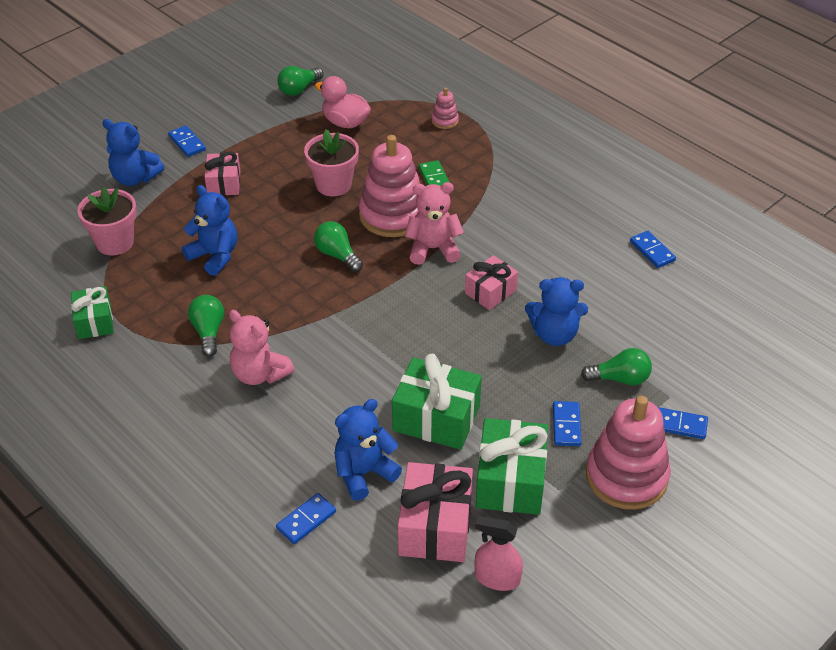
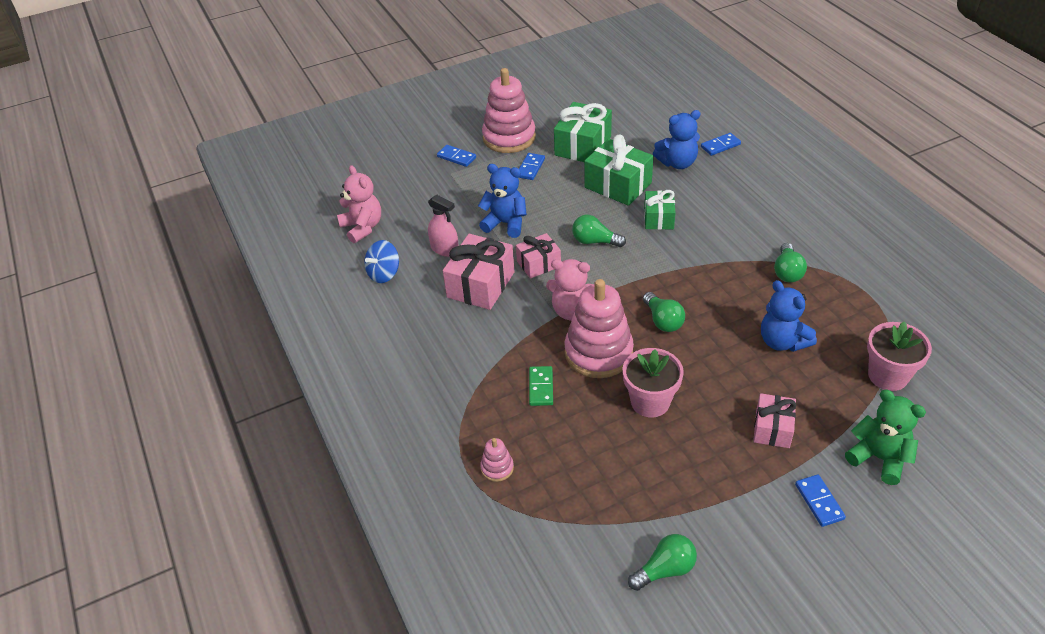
camera: 160 degrees left, 0 degrees up
green gift [71,286,114,339] -> green gift moved to [644,190,676,230]
blue teddy bear [102,119,164,186] -> green teddy bear [845,390,926,485]
pink teddy bear [229,310,294,385] -> pink teddy bear moved to [337,165,381,243]
pink duck [315,76,371,128] -> none
pink gift [398,462,473,562] -> pink gift moved to [443,234,515,310]
pink spray bottle [474,516,523,591] -> pink spray bottle moved to [428,194,459,257]
green light bulb [581,348,652,385] -> green light bulb moved to [572,215,626,247]
blue domino [630,231,676,268] -> blue spinning top [364,240,399,283]

